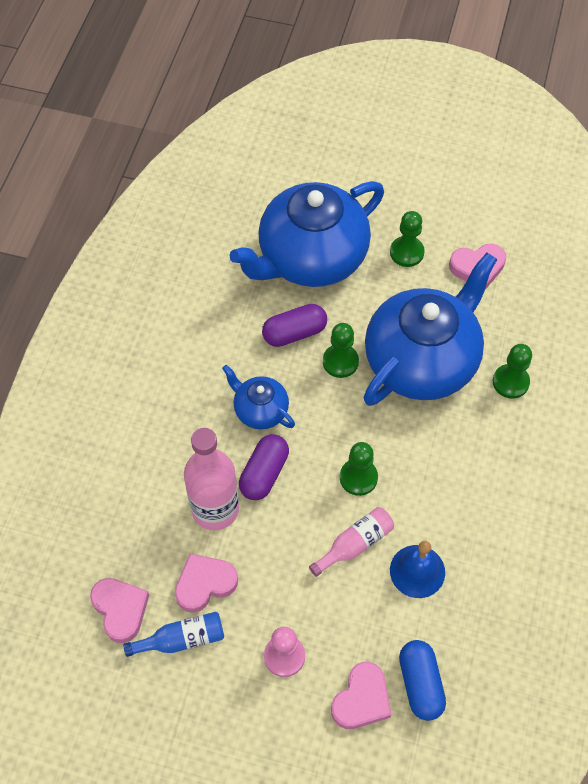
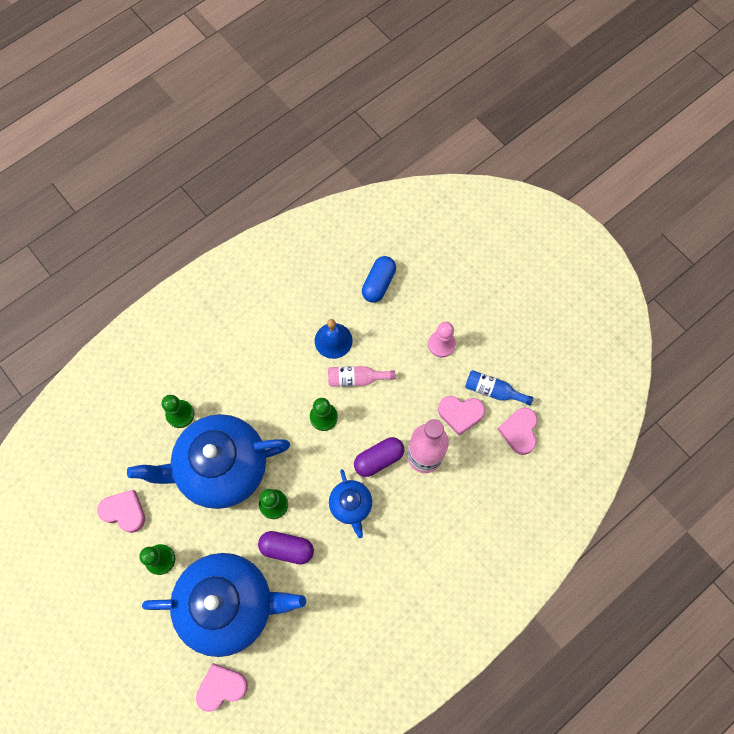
camera: 145 degrees left, 10 degrees up
pink heart [331,662,391,729] -> pink heart moved to [196,663,248,712]

